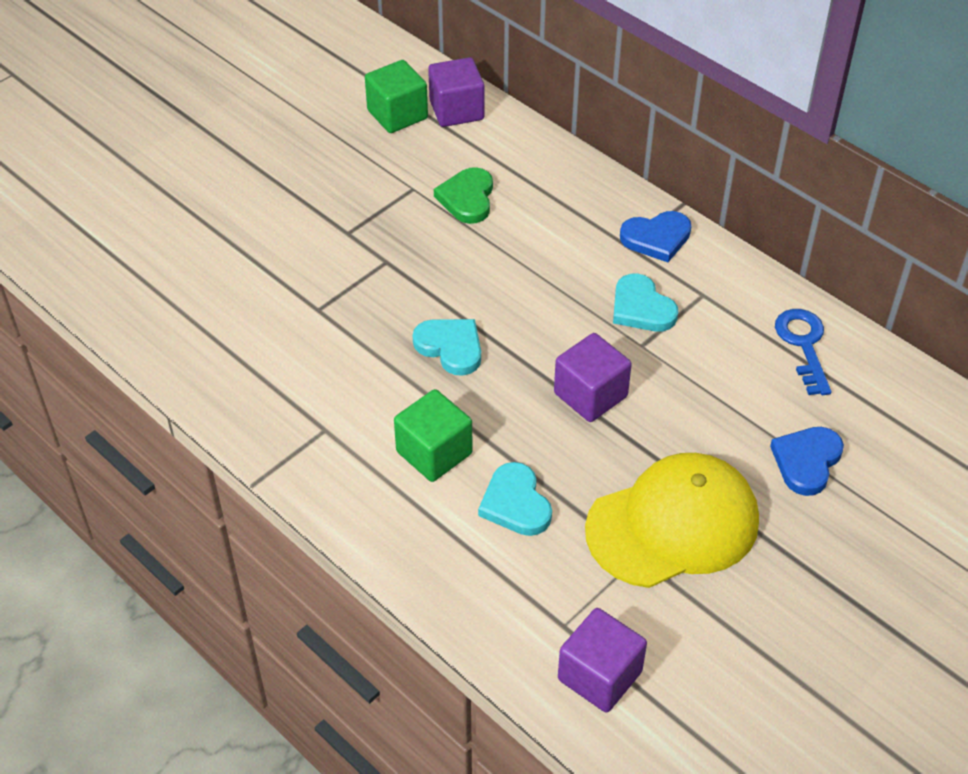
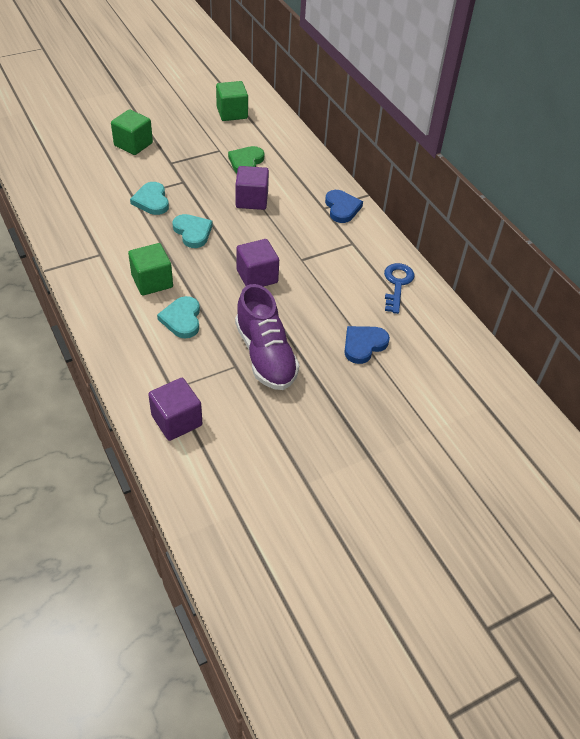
camera: 15 degrees right, 0 degrees up
purple cube [428,57,484,127] -> purple cube moved to [235,166,269,210]
yellow cap [585,453,759,588] -> purple shoe [235,284,299,390]
turquoise heart [613,274,678,332] -> turquoise heart moved to [130,182,169,215]
blue heart [620,211,692,262] -> blue heart turned 105 degrees counterclockwise [325,190,363,223]
none -> green cube [111,110,153,155]

